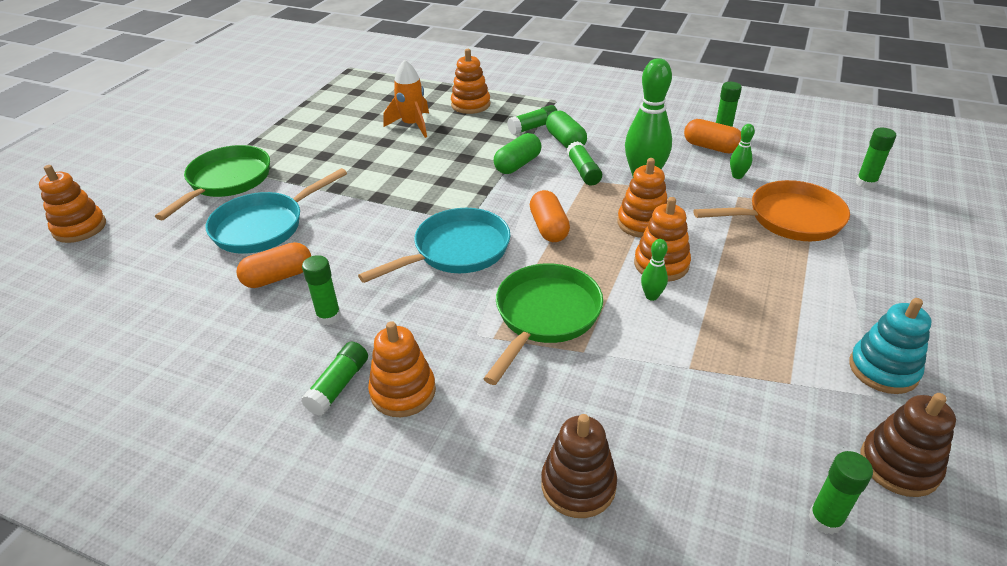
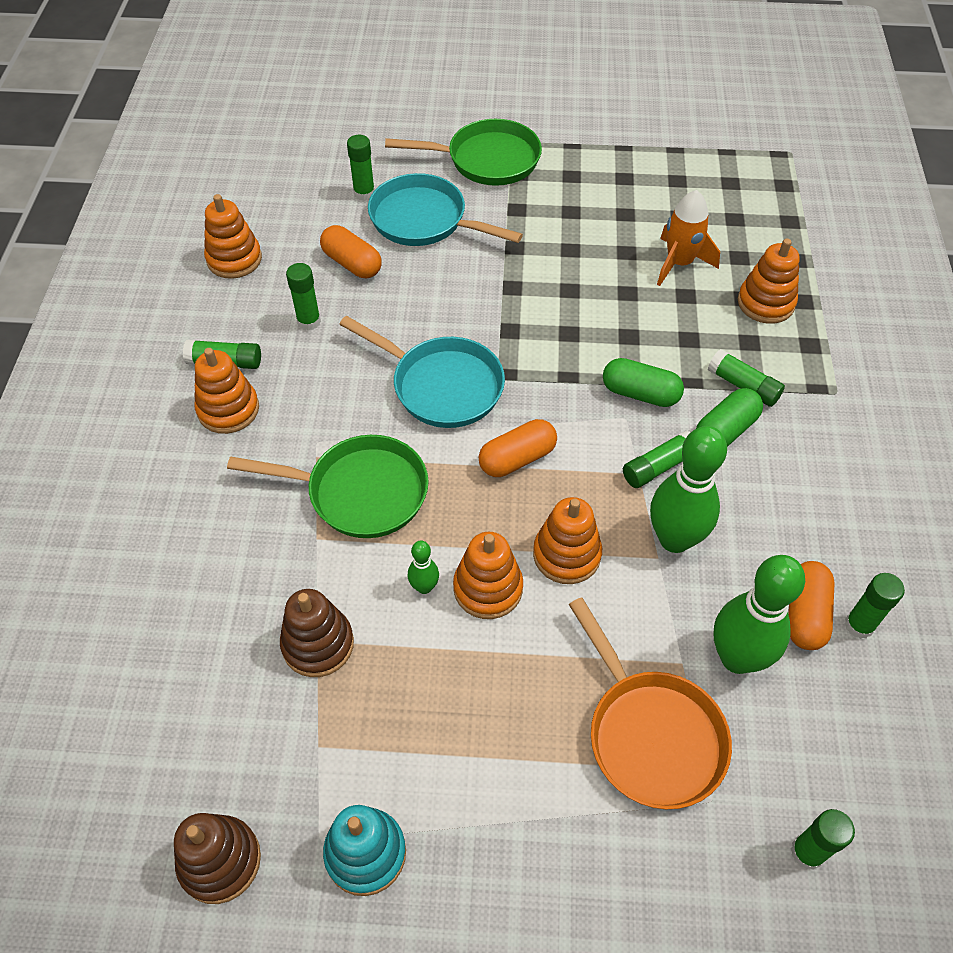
camera: 70 degrees right, 15 degrees up
orange stacking toy [39,165,106,243] -> orange stacking toy moved to [204,194,262,279]
brown stacking toy [541,414,617,518] -> brown stacking toy moved to [280,589,354,677]
green bowling pin [730,124,755,179] -> green bowling pin [714,555,805,674], size x2.15
green glue stick [808,451,873,535] -> green glue stick moved to [347,135,375,201]

